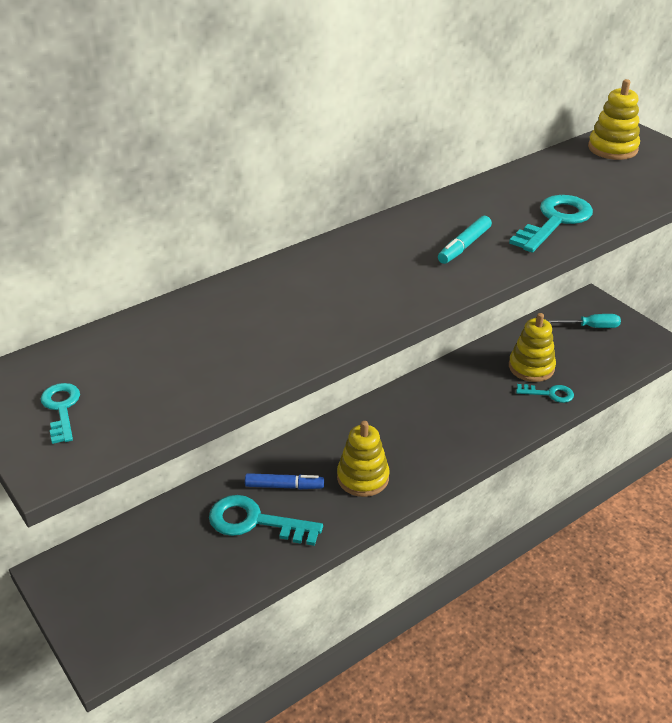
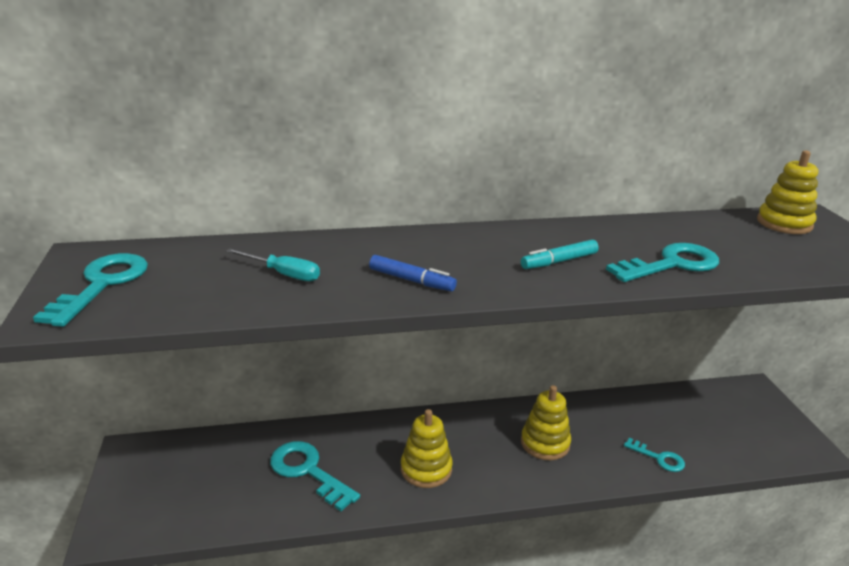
camera: 25 degrees right, 10 degrees down
turquoise key [41,383,80,444] -> turquoise key [33,253,148,327], size x1.75
blue marker [245,473,324,489] -> blue marker moved to [369,255,457,291]
yellow stacking toy [509,313,556,382] -> yellow stacking toy moved to [521,385,571,460]
turquoise screwdriver [547,314,621,328] -> turquoise screwdriver moved to [226,248,320,281]

